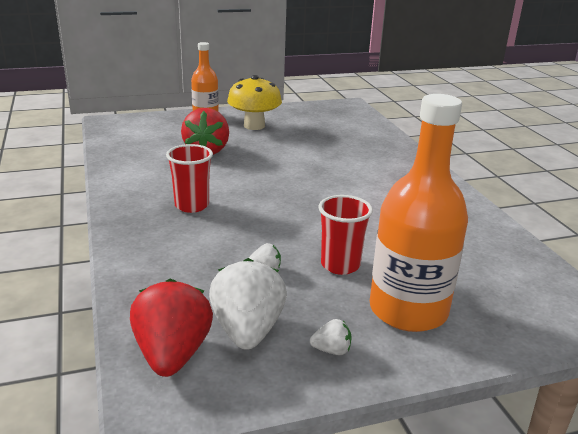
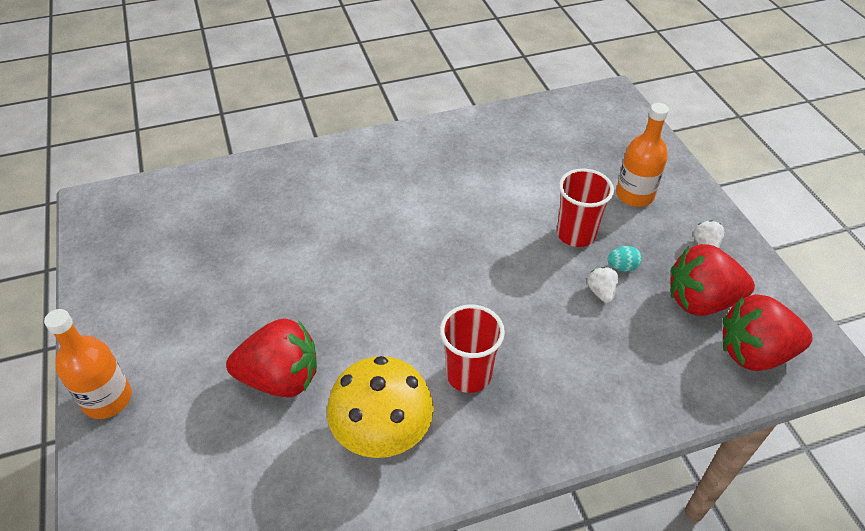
camera: 90 degrees left, 20 degrees up
white strawberry [209,258,287,350] -> red strawberry [671,244,755,316]
yellow mushroom [227,75,282,130] -> yellow mushroom moved to [327,356,434,458]
orange bottle [370,94,468,332] -> orange bottle [616,103,669,207], size x0.58
none -> turquoise egg [608,246,642,271]

